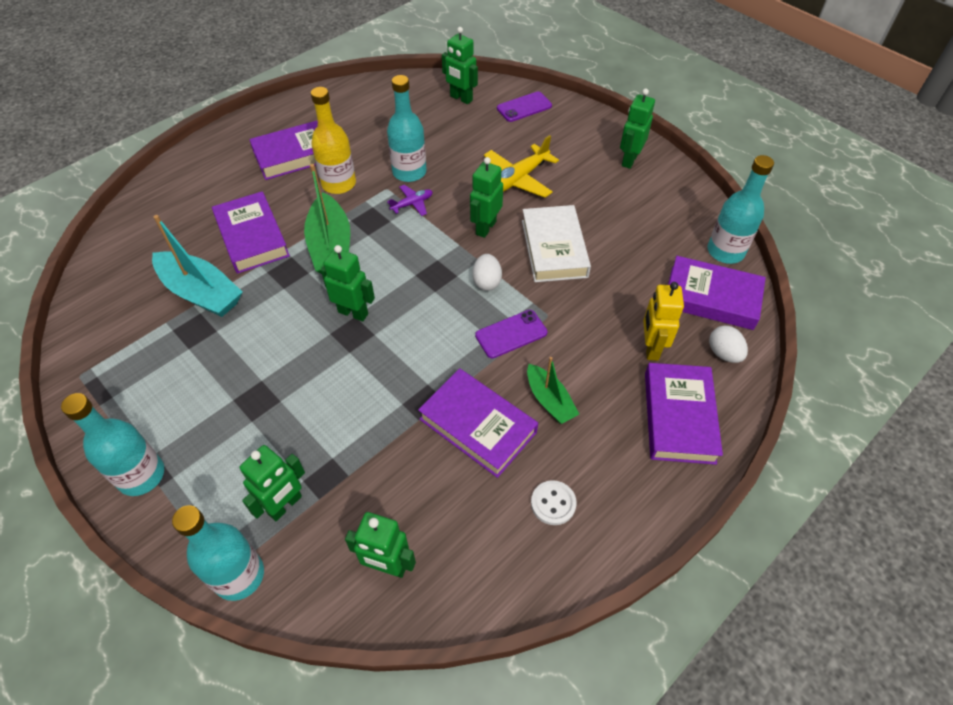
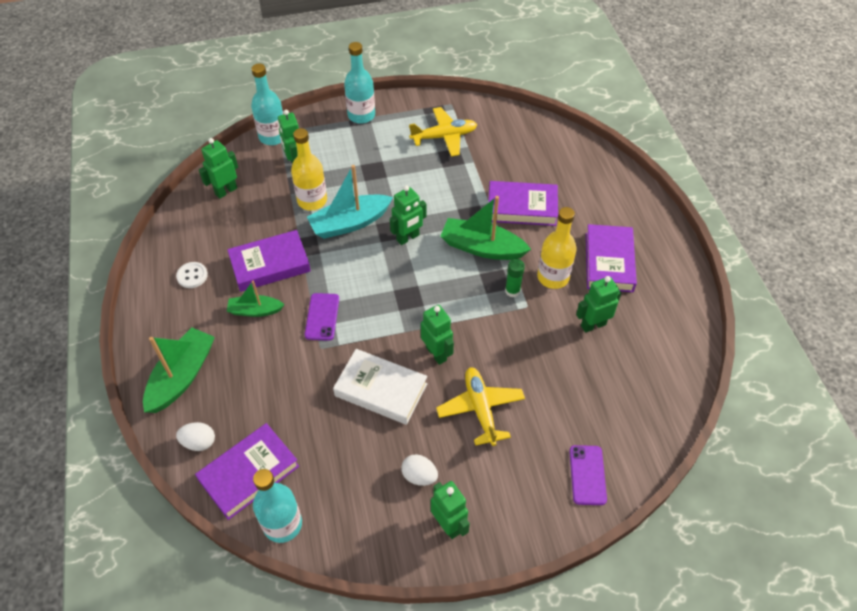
camera: 120 degrees right, 0 degrees up
turquoise boat [152,215,242,317] -> turquoise boat moved to [307,165,393,239]
turquoise bottle [387,75,427,182] -> none
purple plane [387,185,433,216] -> none
green robot [442,27,478,104] -> green robot moved to [576,276,621,333]
white egg [472,254,502,291] -> white egg moved to [401,454,438,486]
yellow robot [643,282,684,361] -> none
purple book [645,363,723,465] -> green boat [143,327,215,413]
none -> yellow bottle [291,128,327,210]
none -> yellow plane [409,107,477,157]
none -> green glue stick [505,259,525,297]

